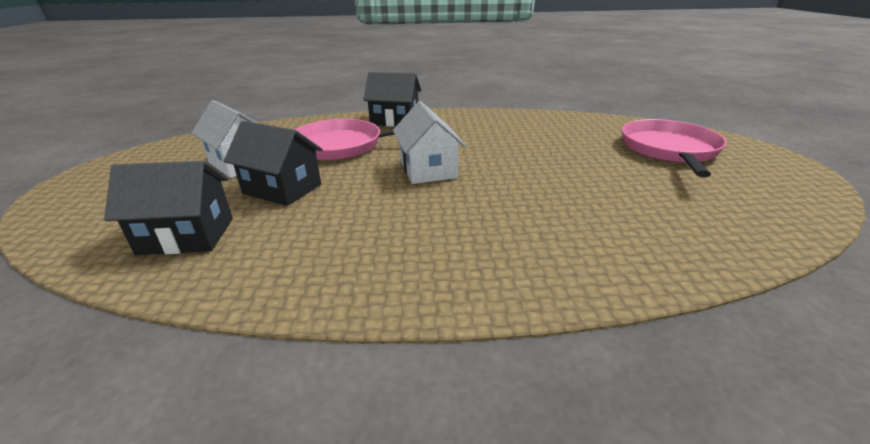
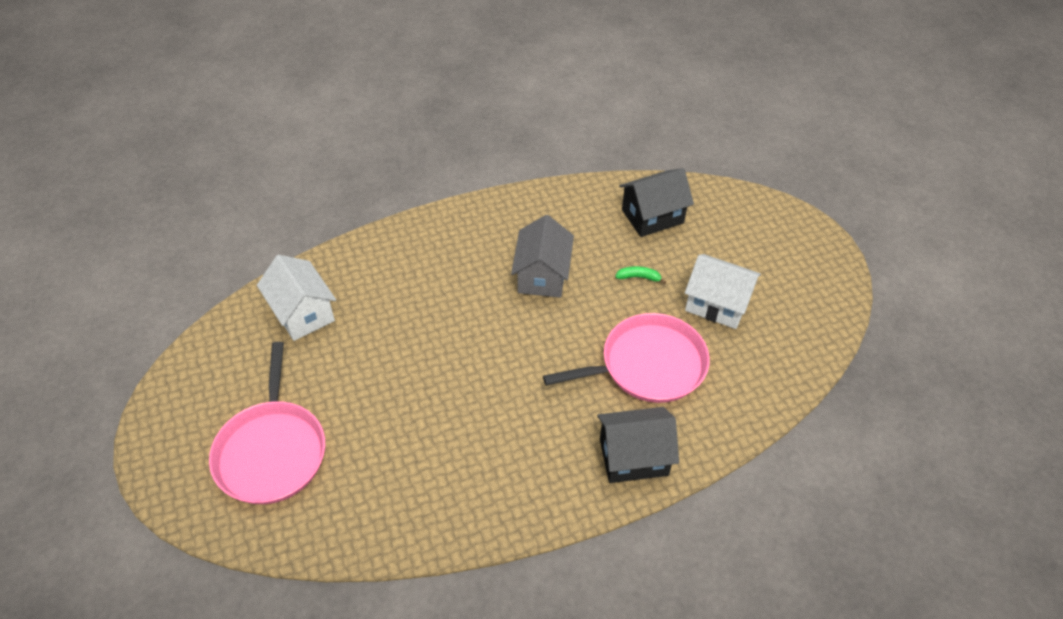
camera: 160 degrees right, 20 degrees up
black house [224,121,323,206] -> green banana [615,266,666,284]
white house [393,101,466,184] -> white house moved to [257,255,336,341]
none -> grey house [511,215,574,298]

